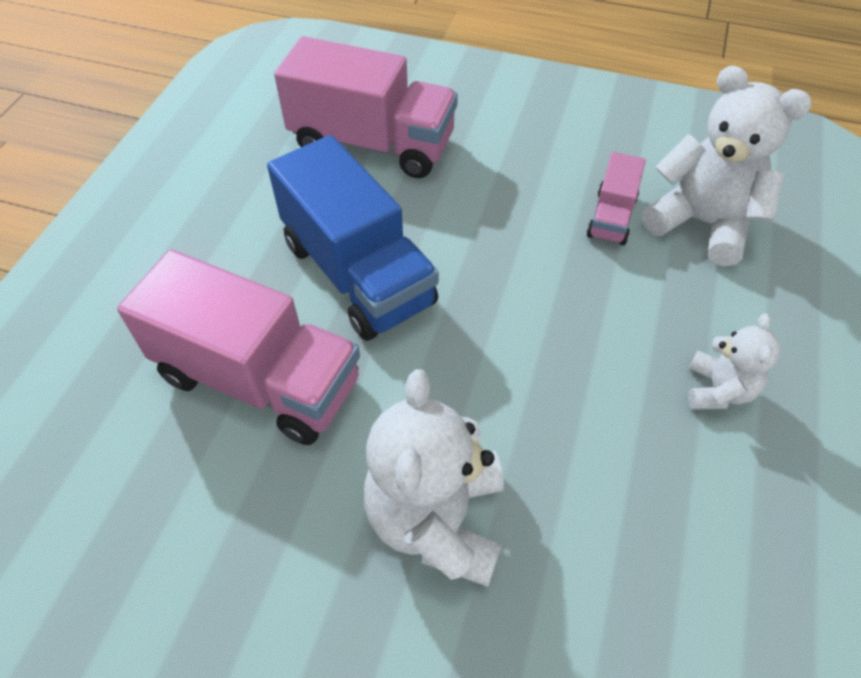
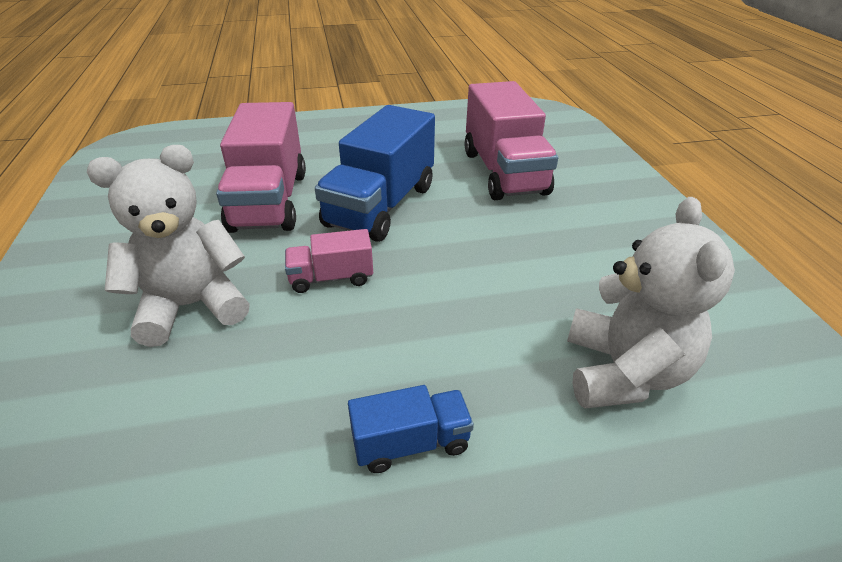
camera: 60 degrees right, 15 degrees down
pink truck [587,152,646,245] -> pink truck moved to [285,229,373,293]
white teddy bear [688,314,781,410] -> blue truck [348,385,474,473]

